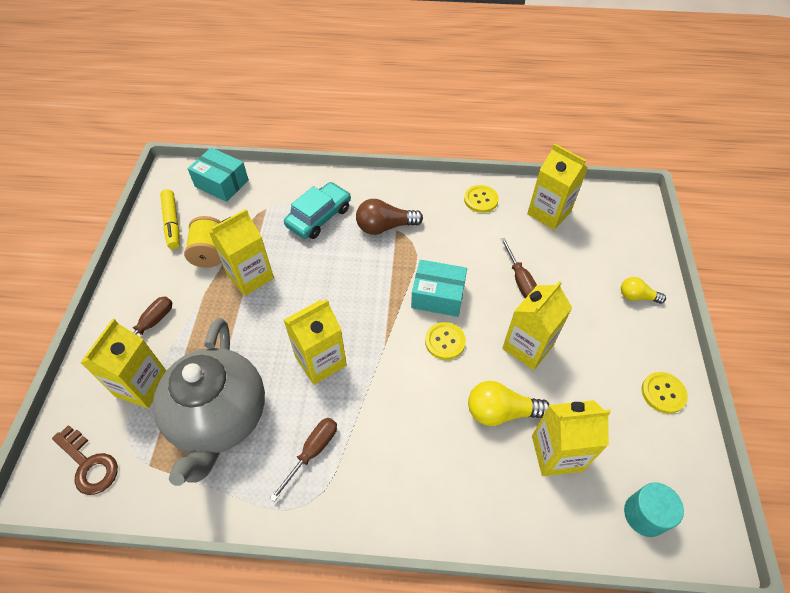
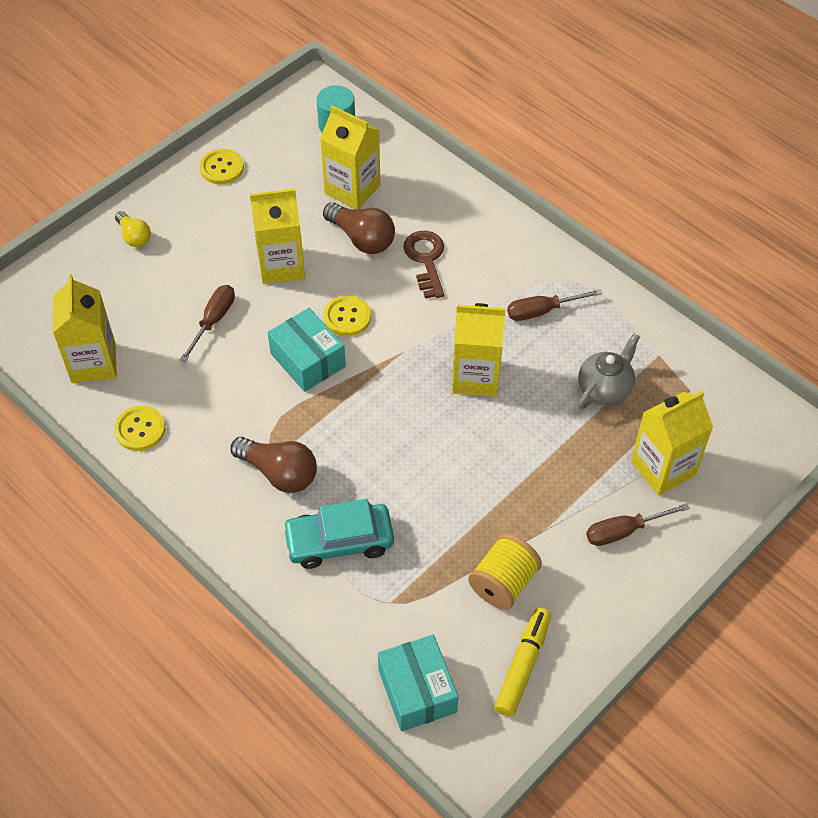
camera: 140 degrees left, 0 degrees up
brown key [52,425,118,495] -> brown key moved to [403,231,444,299]
grey teapot [153,318,265,486] -> grey teapot [578,333,640,409], size x0.49
yellow carton [209,209,274,296] -> none
yellow light bulb [468,381,550,426] -> brown light bulb [323,202,395,254]

